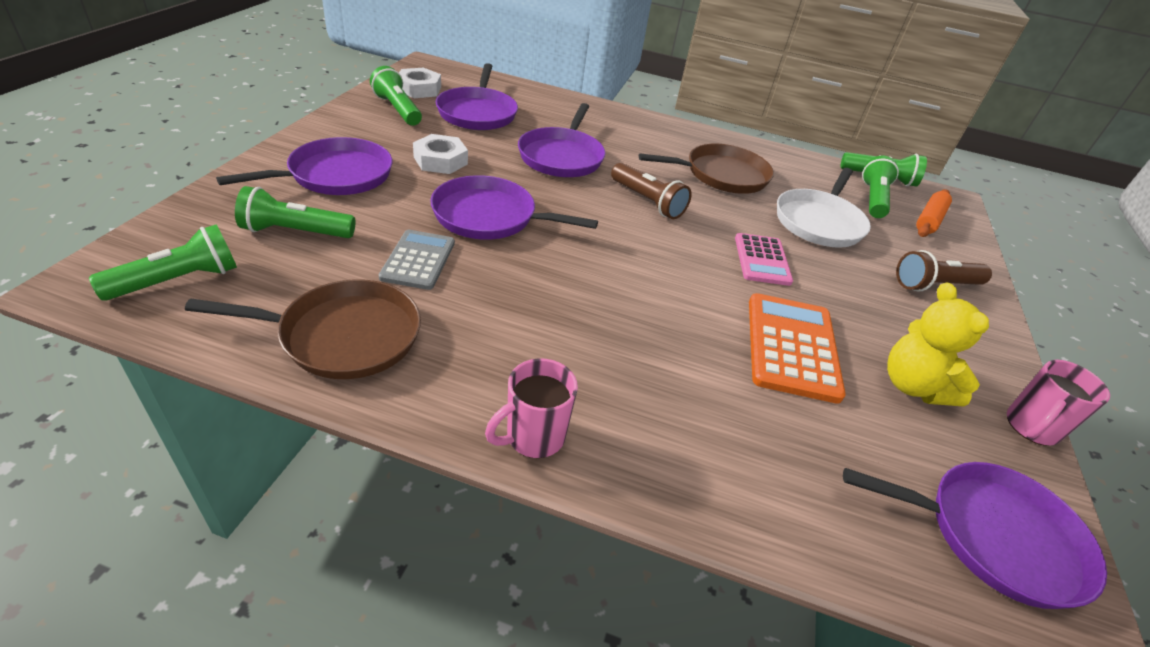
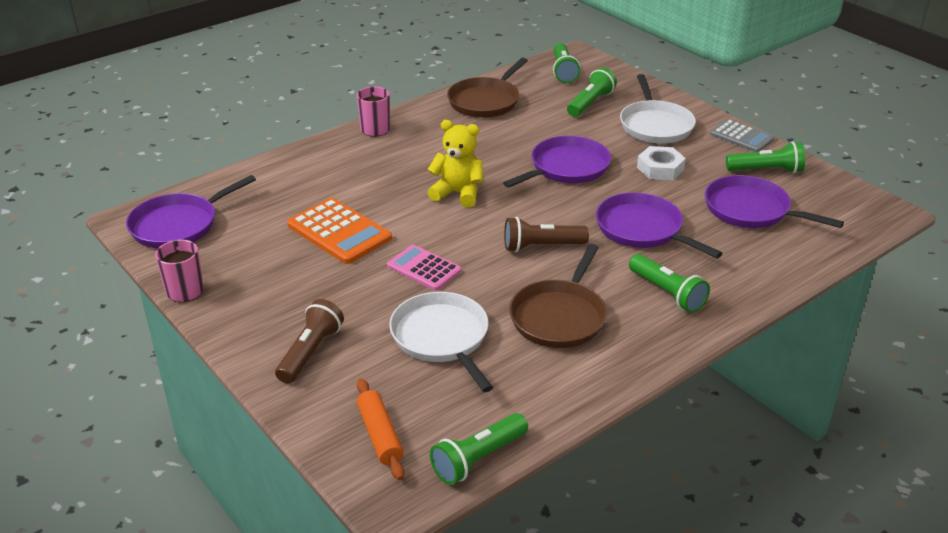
camera: 130 degrees right, 5 degrees down
purple pan [216,137,393,195] -> white pan [620,74,696,143]
grey calculator [379,230,455,290] -> grey calculator moved to [710,119,775,152]
white nut [399,68,441,98] -> none
green flashlight [862,156,899,218] -> green flashlight moved to [629,254,710,313]
yellow teddy bear [887,282,989,407] -> yellow teddy bear moved to [427,120,483,207]

